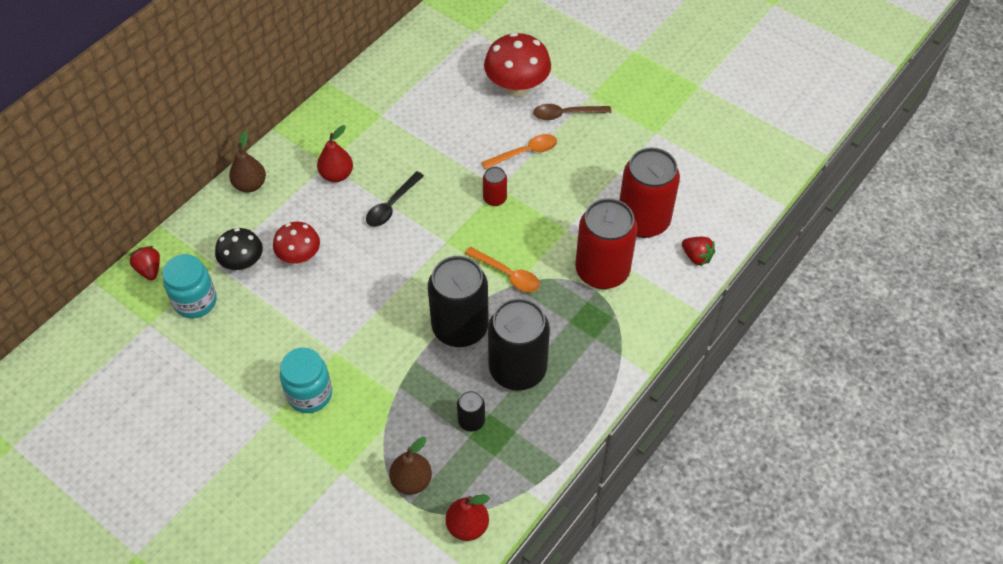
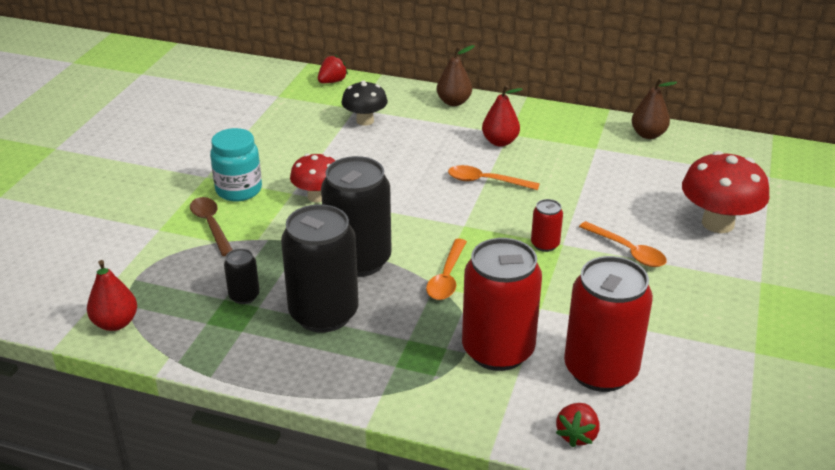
camera: 70 degrees right, 20 degrees down
turquoise jar [162,254,217,318] -> none
red mushroom [273,222,320,264] -> red mushroom moved to [290,154,335,202]
black spoon [366,171,424,227] -> orange spoon [448,165,540,190]
brown pear [389,437,432,495] -> brown pear moved to [631,78,677,139]
brown spoon [533,104,611,120] -> brown spoon moved to [190,197,233,256]

